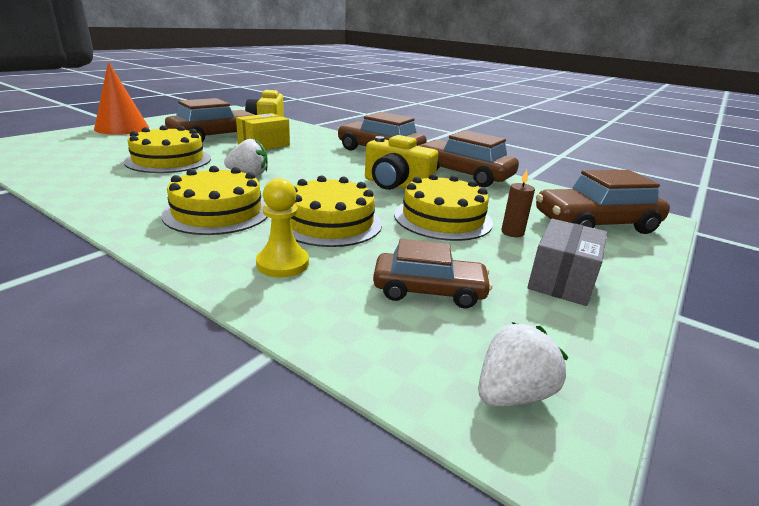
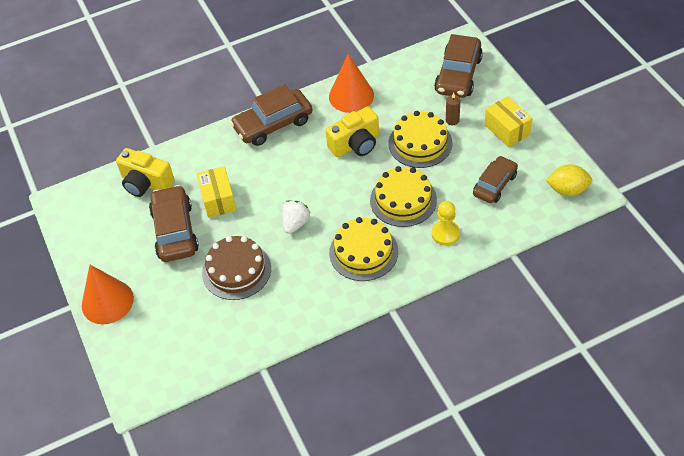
camera: 55 degrees left, 25 degrees up
yellow cake [124,125,211,173] -> brown cake [202,236,271,300]
brown car [418,130,519,187] -> orange cone [329,54,374,113]
white strawberry [478,322,568,407] -> yellow lemon [546,164,592,196]
grey box [527,219,607,306] -> yellow box [485,96,532,147]

